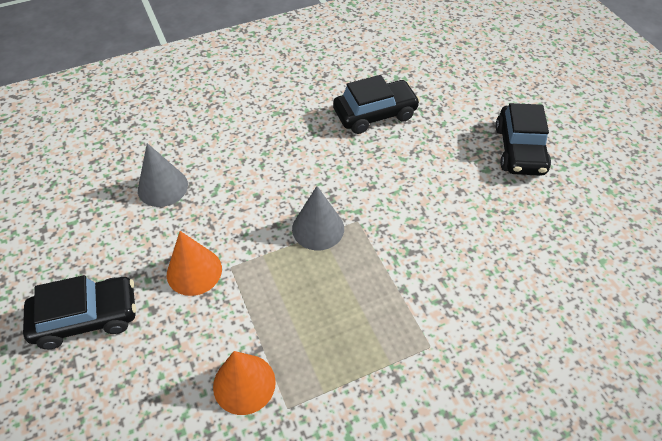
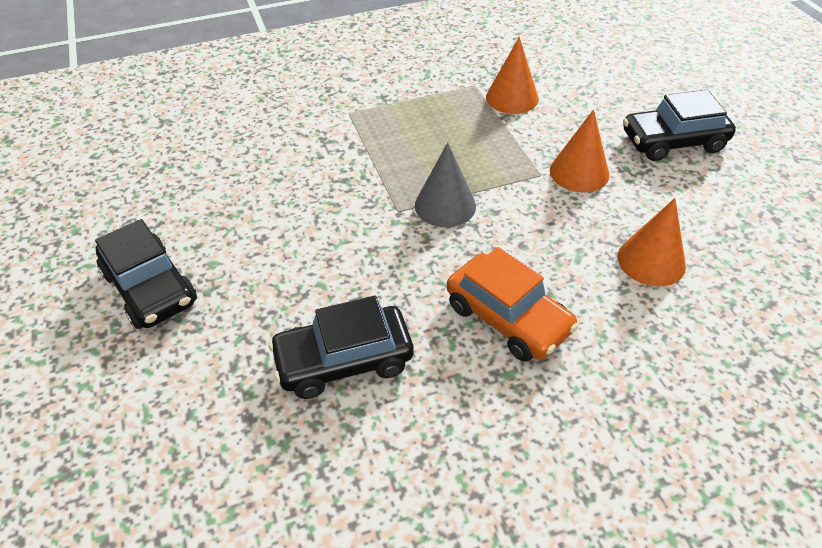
camera: 175 degrees left, 5 degrees down
grey cone [138,143,188,207] -> orange cone [618,198,686,287]
black car [495,103,551,176] -> black car turned 135 degrees clockwise [95,219,197,329]
none -> orange car [447,247,579,362]

